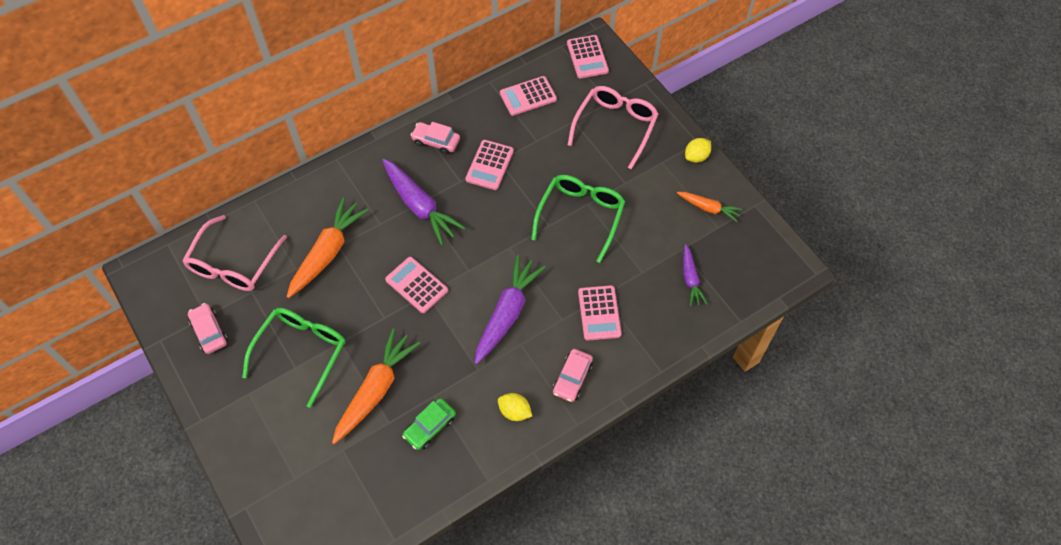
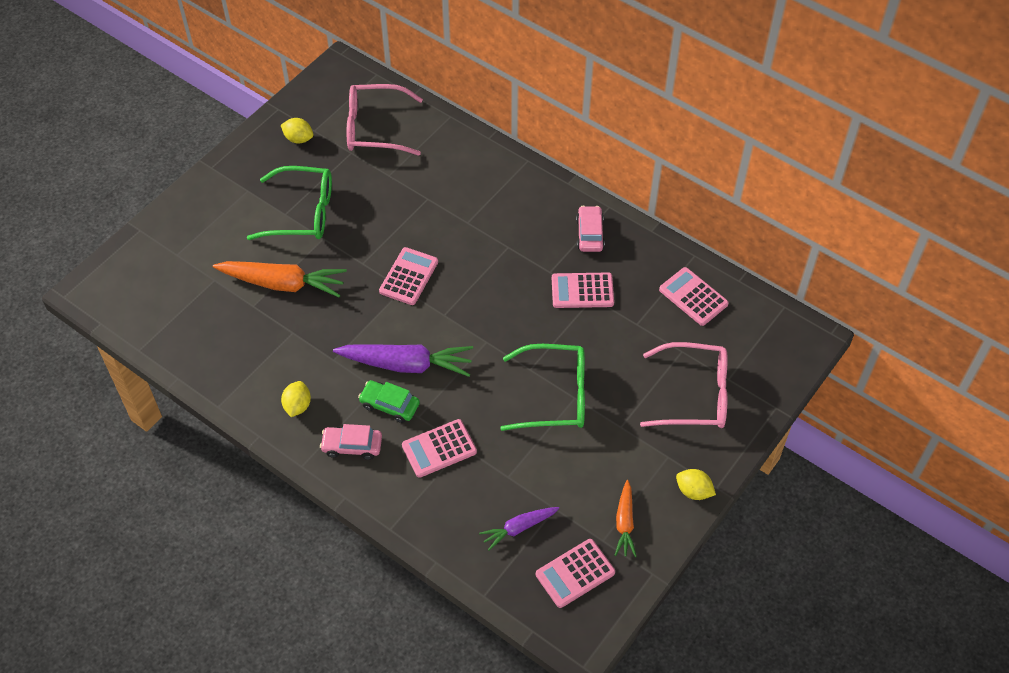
camera: 70 degrees right, 5 degrees down
pink car [188,303,228,354] -> yellow lemon [281,118,313,144]
orange carrot [287,198,369,298] -> none
purple carrot [382,159,466,245] -> none
green car [402,398,456,450] -> green car moved to [358,380,420,423]
pink calculator [567,35,609,78] -> pink calculator moved to [536,539,615,608]

